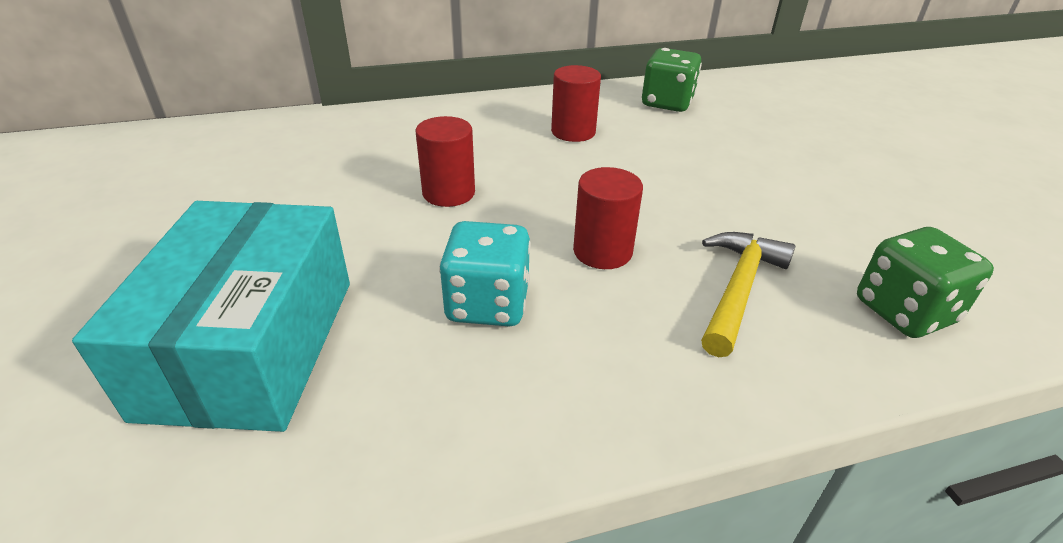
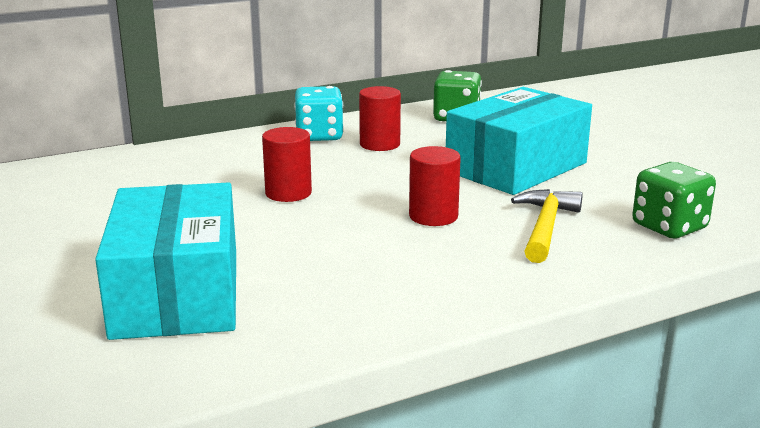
camera: 10 degrees left, 15 degrees down
turquoise dice [439,221,531,326] -> turquoise dice moved to [294,86,344,141]
none -> turquoise box [446,87,592,195]

